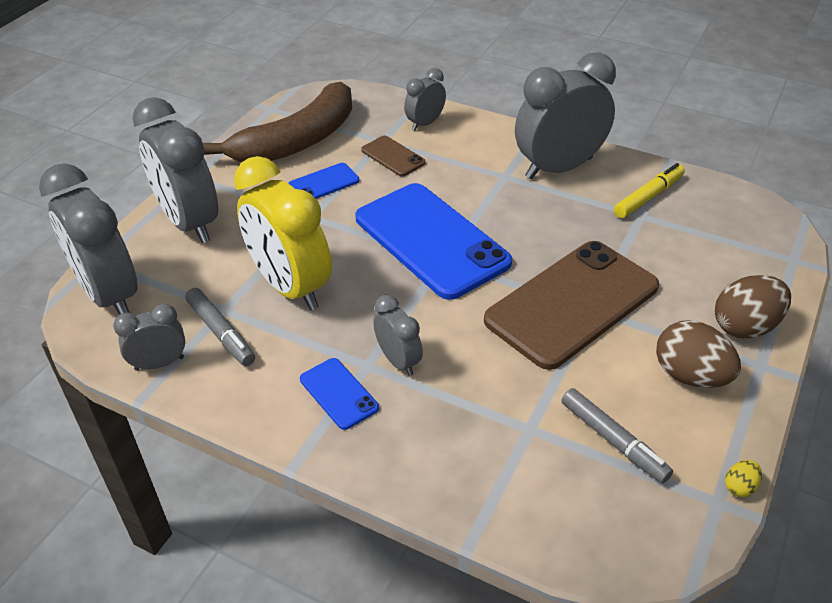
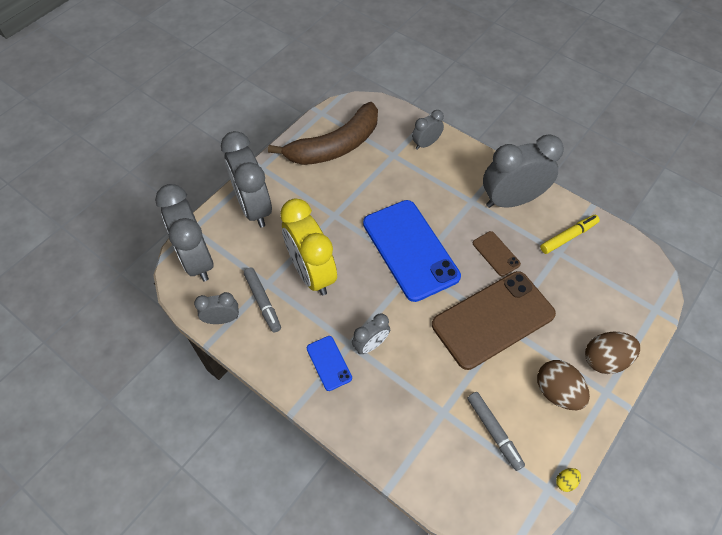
camera: 10 degrees right, 15 degrees up
blue phone [288,163,359,199] -> none
brown phone [361,136,425,176] -> brown phone moved to [473,231,521,276]
grey clock [373,295,423,376] -> grey clock turned 75 degrees clockwise [352,313,390,354]

